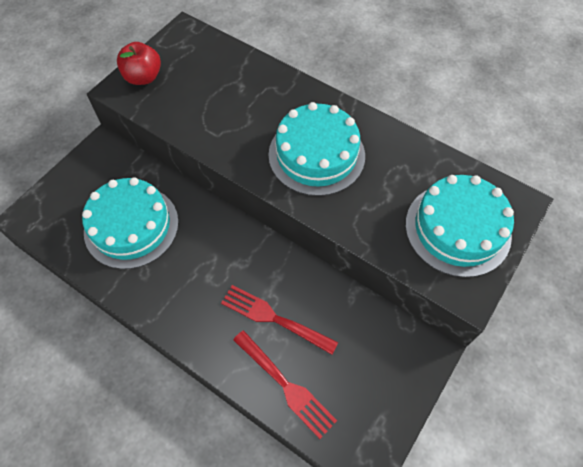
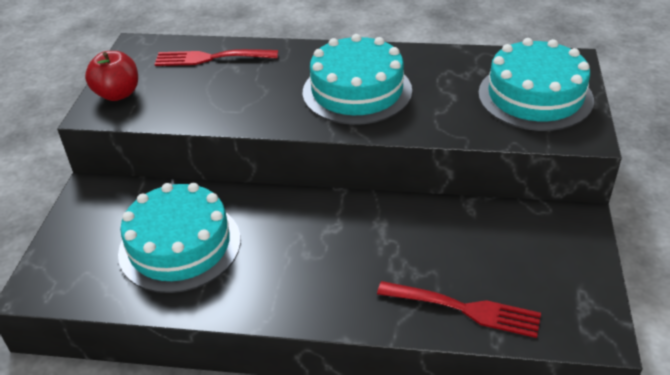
camera: 25 degrees left, 20 degrees down
red fork [221,285,338,355] -> red fork moved to [155,49,278,66]

